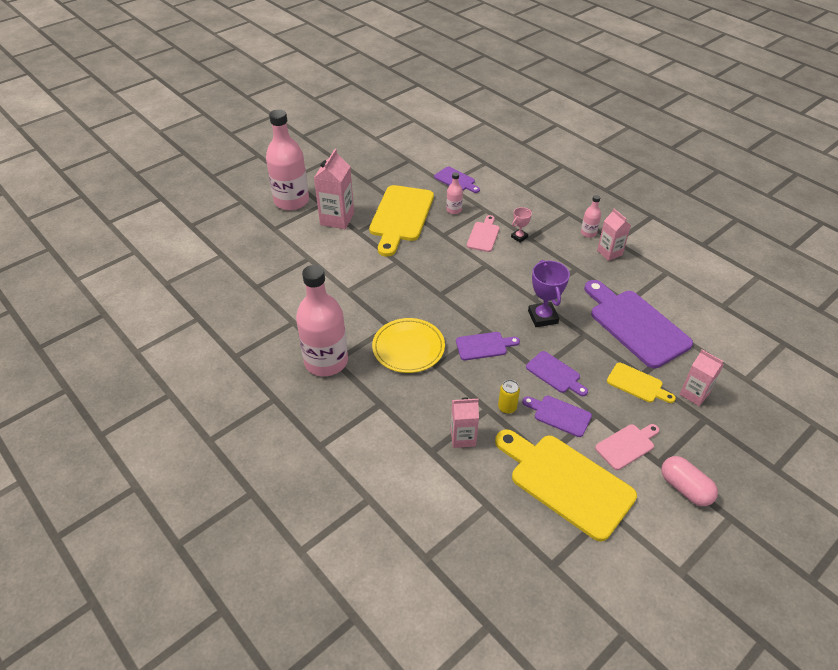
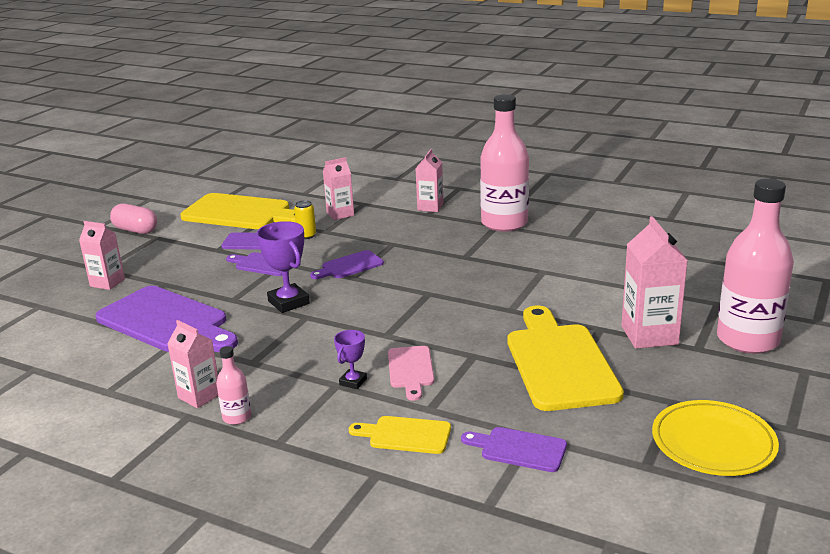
camera: 160 degrees right, 20 degrees down
yellow plate [372,318,445,373] -> yellow plate moved to [652,400,779,476]
pink bottle [446,172,463,214] -> none
pink trophy [511,207,532,242] -> purple trophy [334,330,367,389]
pink cutting board [595,424,659,470] -> none
yellow cutting board [607,363,676,403] -> yellow cutting board moved to [349,416,451,454]
none -> pink carton [415,149,443,212]

